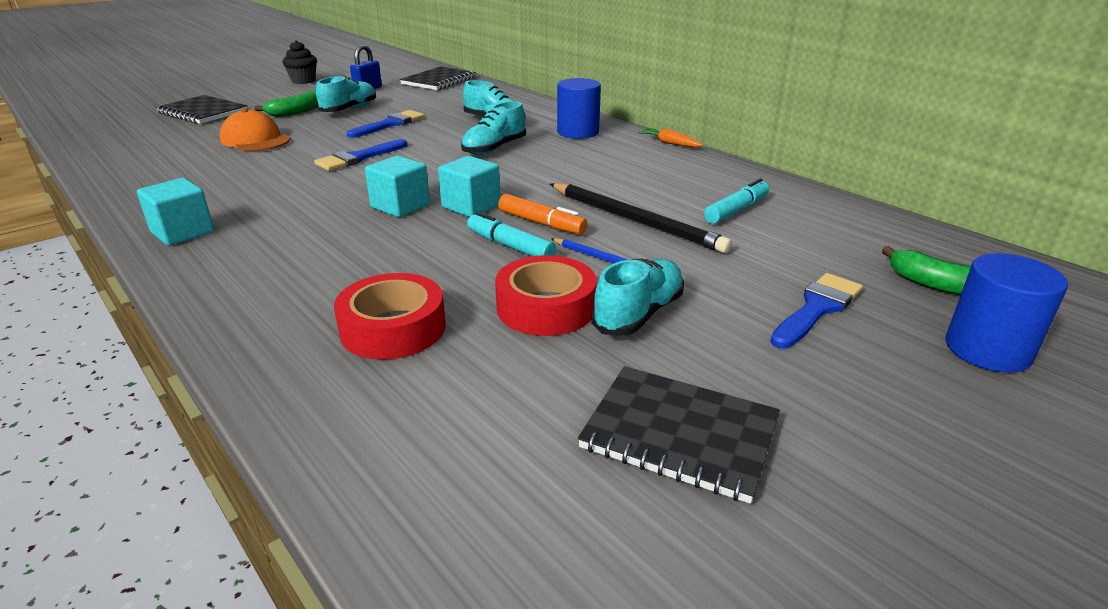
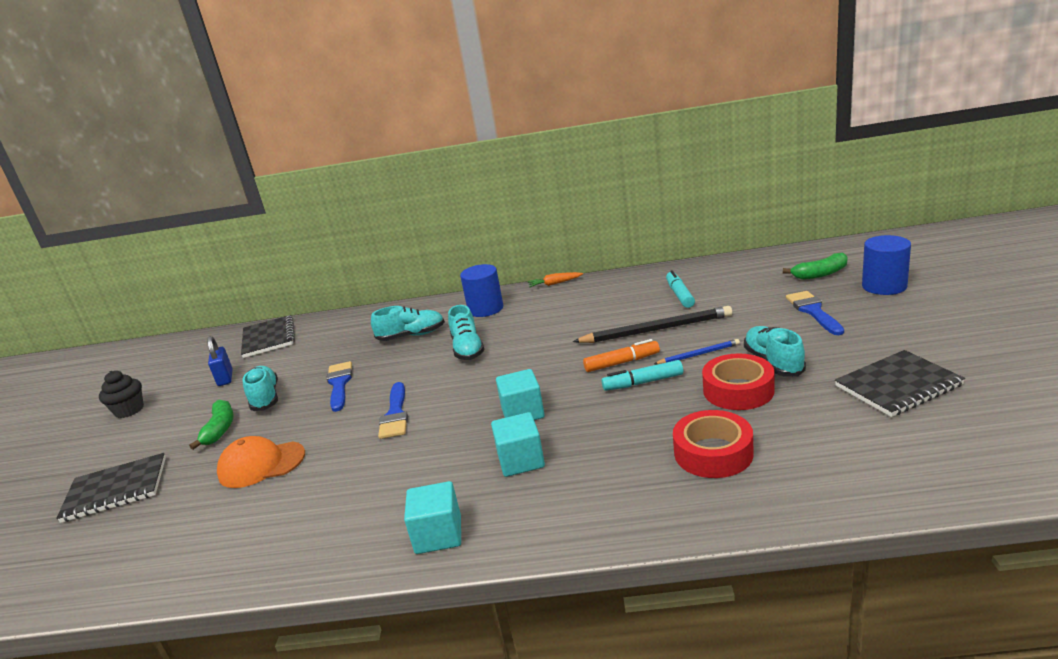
camera: 45 degrees left, 5 degrees down
turquoise cube [438,156,500,217] -> turquoise cube moved to [491,412,545,477]

